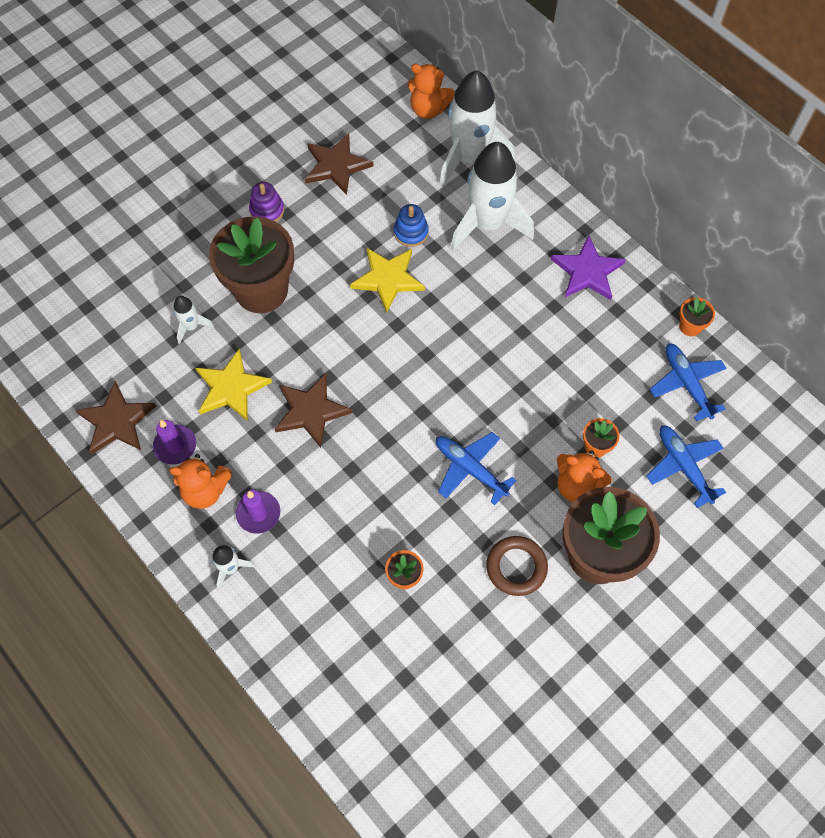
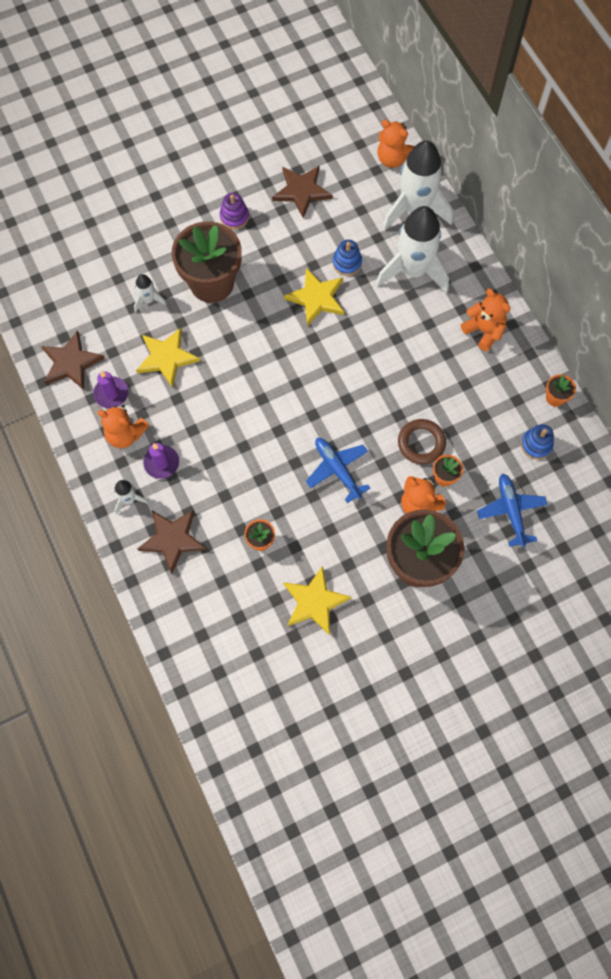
camera: 15 degrees right, 5 degrees up
brown star [275,373,352,448] -> brown star moved to [138,510,207,574]
brown ring [486,536,548,596] -> brown ring moved to [398,419,446,464]
purple star [551,235,626,300] -> orange teddy bear [461,289,510,351]
blue plane [650,343,727,422] -> blue stacking toy [521,424,554,459]
none -> yellow star [283,566,351,635]

